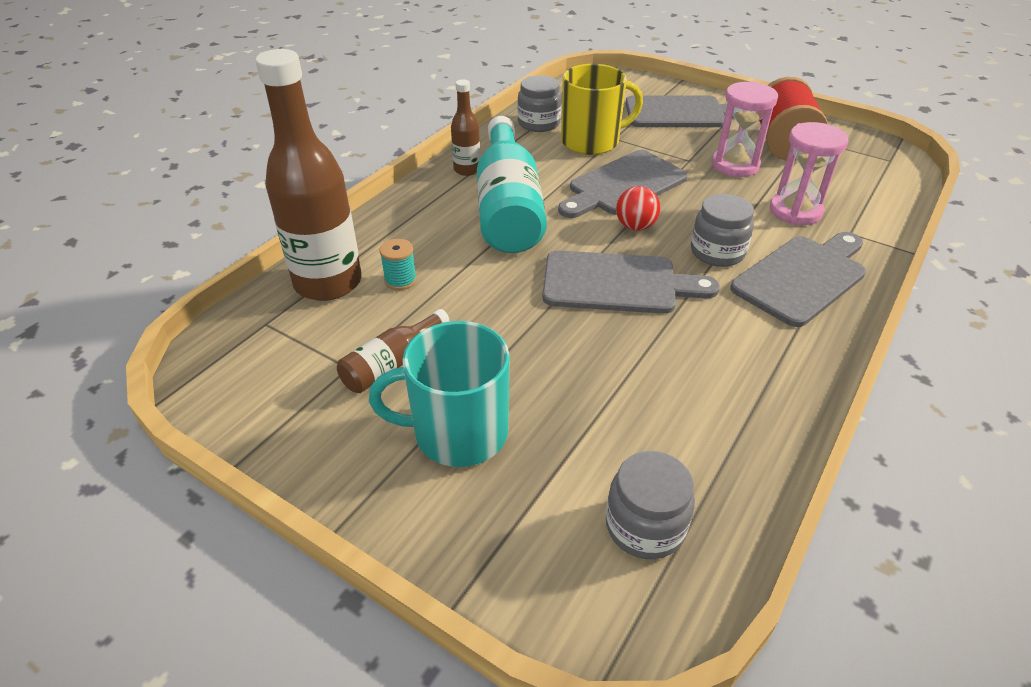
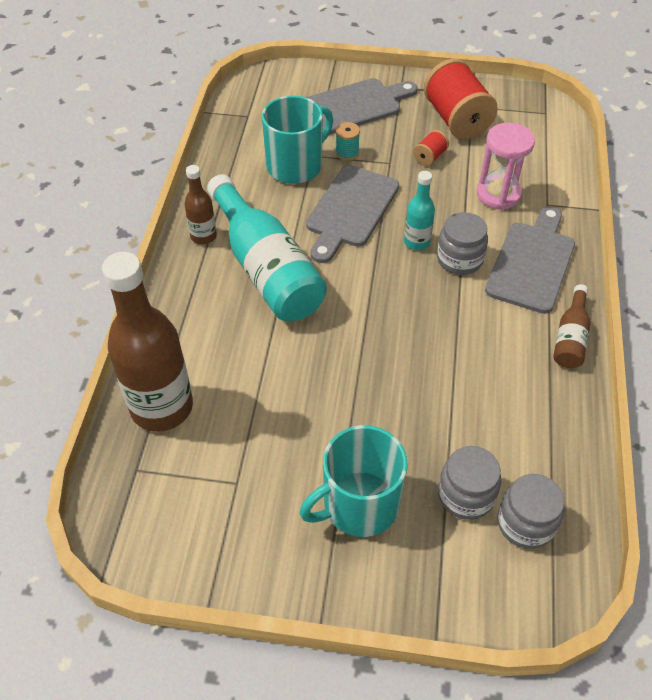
camera: 25 degrees left, 10 degrees up
brown bottle [337,309,449,393] -> brown bottle moved to [553,284,590,368]
turquoise spool [380,239,417,290] -> turquoise spool moved to [336,122,360,161]
grey jar [518,75,562,132] -> grey jar moved to [438,446,501,520]
grey cutting board [542,250,720,314] -> none
yellow mug [561,64,643,155] -> turquoise mug [262,96,333,184]
red ball [616,186,660,231] -> none
pink hourglass [712,81,778,177] -> red spool [413,130,449,166]
none -> turquoise bottle [404,171,435,250]

